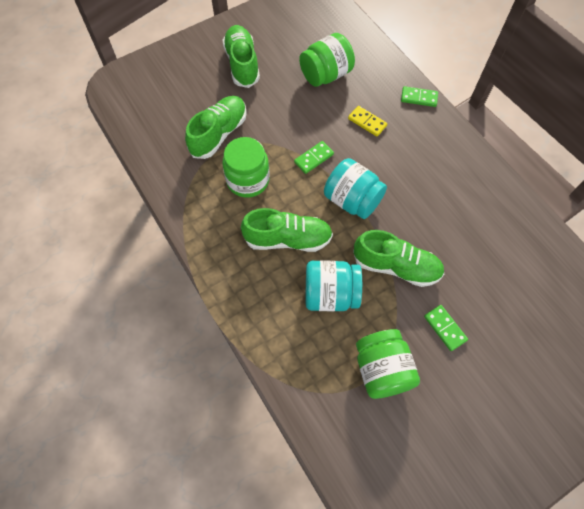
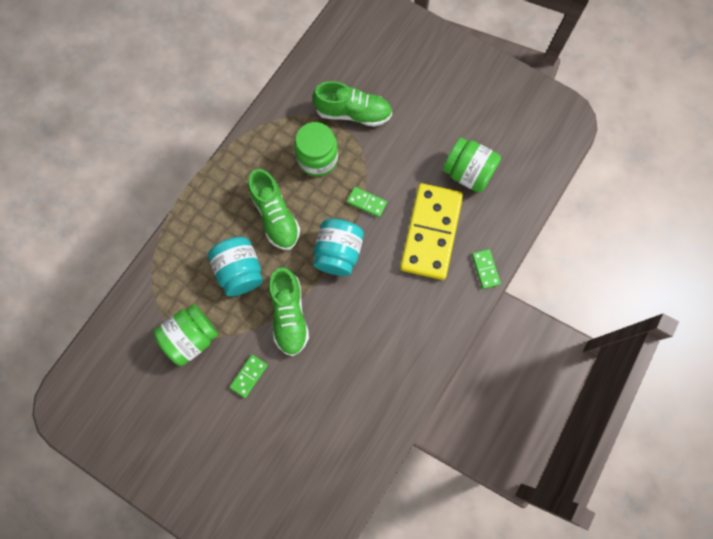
camera: 65 degrees right, 10 degrees up
green shoe [222,25,260,88] -> none
yellow domino [348,106,387,136] -> yellow domino [400,183,463,280], size x2.46

